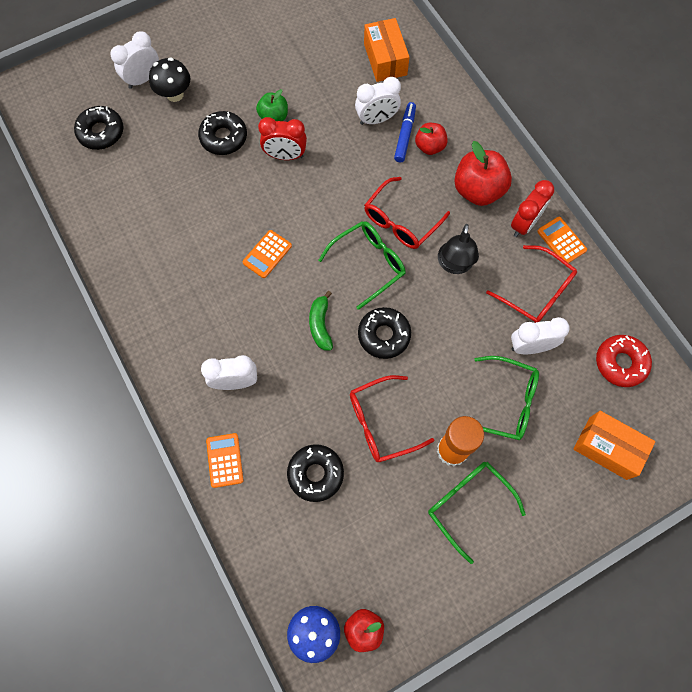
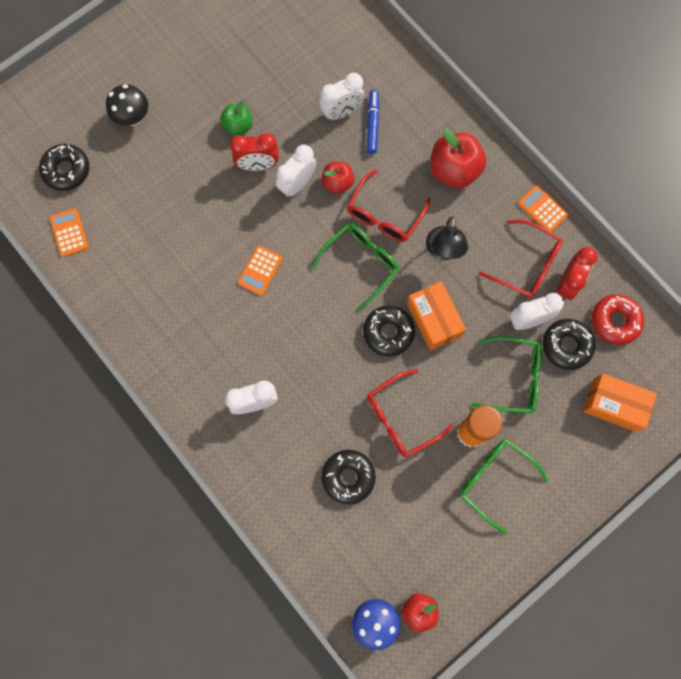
camera: 10 degrees left, 5 degrees up
white clock [110,31,159,89] -> white clock moved to [276,145,316,198]
black donut [198,111,247,155] -> black donut moved to [543,319,595,370]
orange calculator [206,433,243,488] -> orange calculator moved to [49,208,88,257]
green banana [309,291,333,351] -> none
orange box [364,18,409,82] -> orange box moved to [407,281,466,351]
red apple [415,123,448,155] -> red apple moved to [321,162,354,194]
red clock [511,180,554,237] -> red clock moved to [557,247,597,300]

